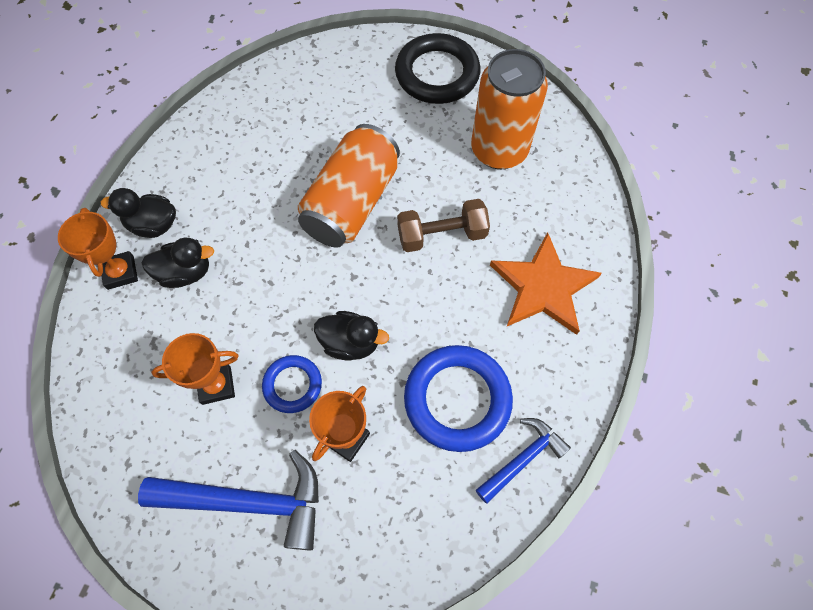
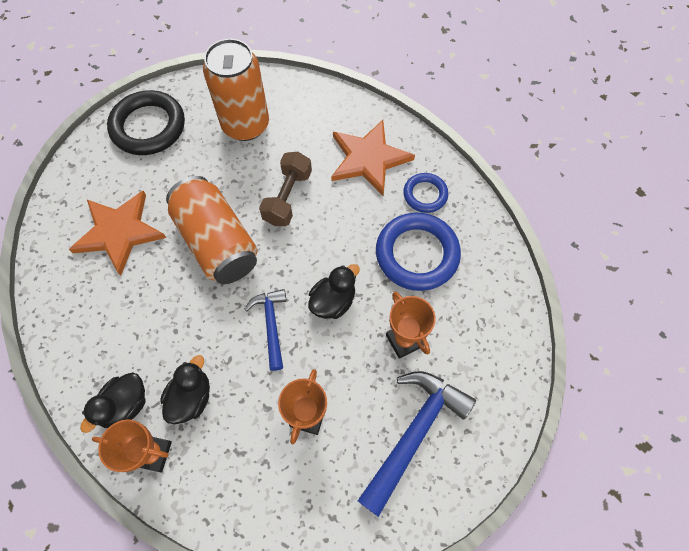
camera: 60 degrees left, 0 degrees up
blue ring [262,355,322,413] -> blue ring moved to [403,173,448,213]
blue hammer [476,418,571,503] -> blue hammer moved to [244,289,286,371]
none -> orange star [69,191,166,275]

